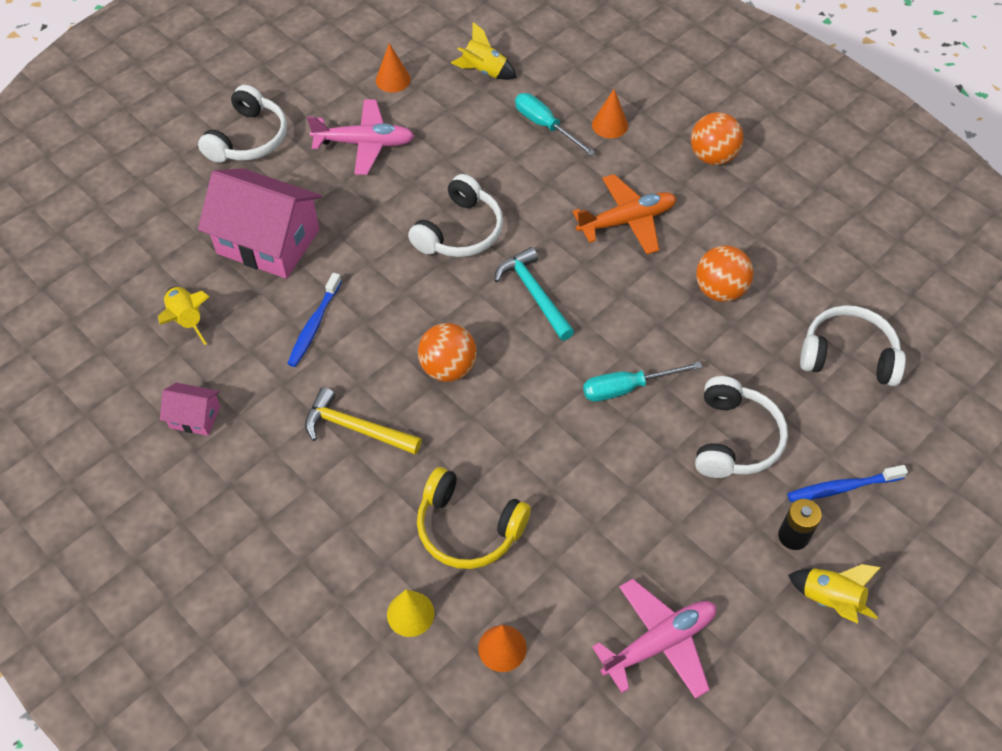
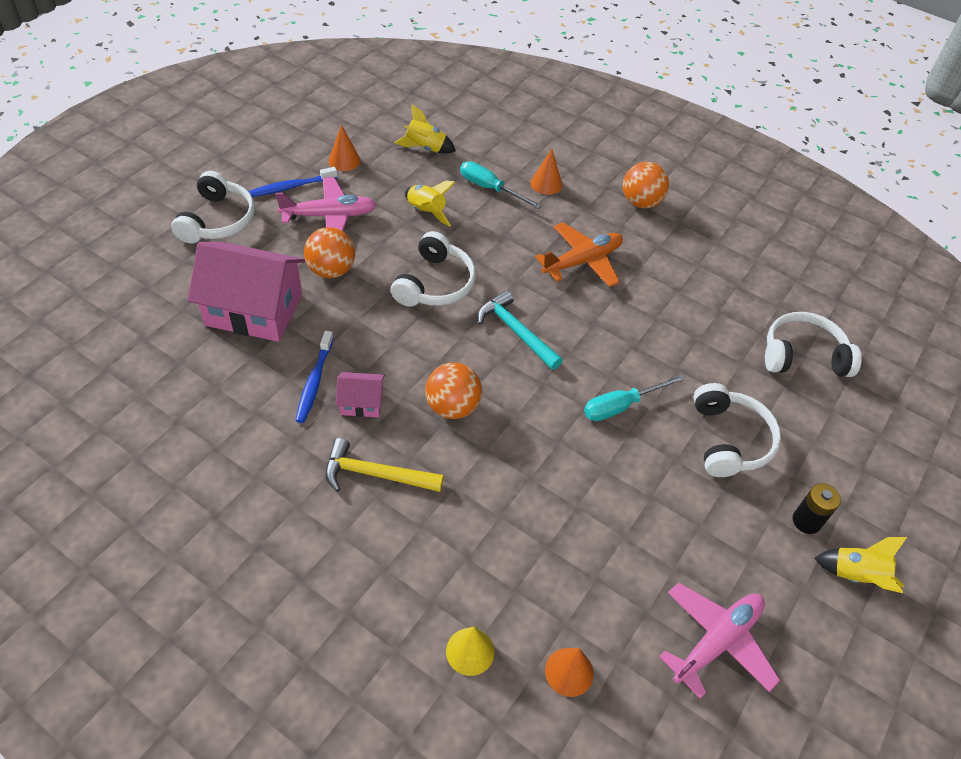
camera: 15 degrees left, 5 degrees down
yellow rocket [158,287,210,345] -> yellow rocket moved to [405,181,456,227]
pink house [160,383,220,436] -> pink house moved to [336,372,385,417]
yellow headphones [417,467,531,569] -> none
orange ball [696,245,753,302] -> orange ball moved to [304,227,355,278]
blue toothbrush [787,465,908,502] -> blue toothbrush moved to [248,167,337,197]

